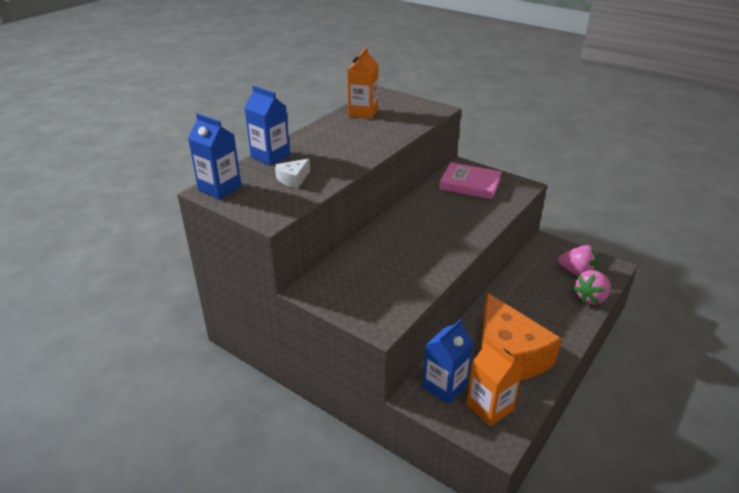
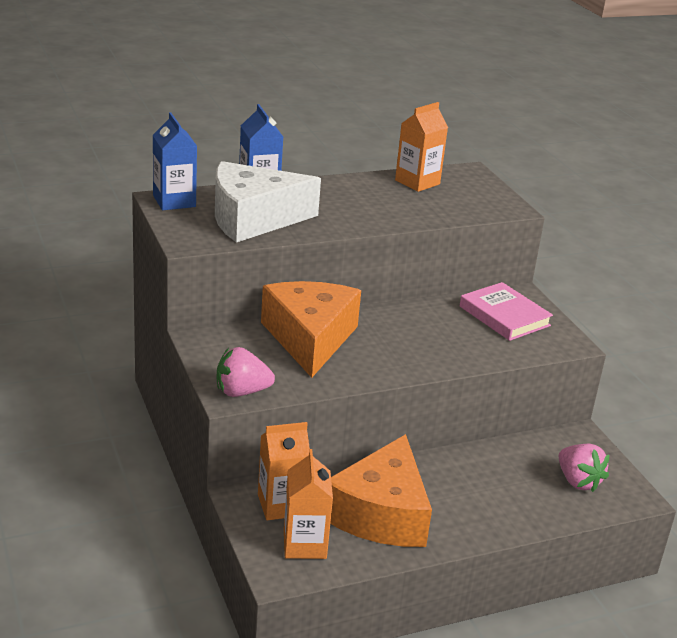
camera: 30 degrees right, 5 degrees down
white cheese [275,158,310,188] -> white cheese [215,161,321,243], size x2.46
blue carton [423,319,473,404] -> orange carton [258,422,310,520]
pink strawberry [573,270,611,305] -> pink strawberry moved to [217,347,275,397]
none -> orange cheese [261,281,361,378]

